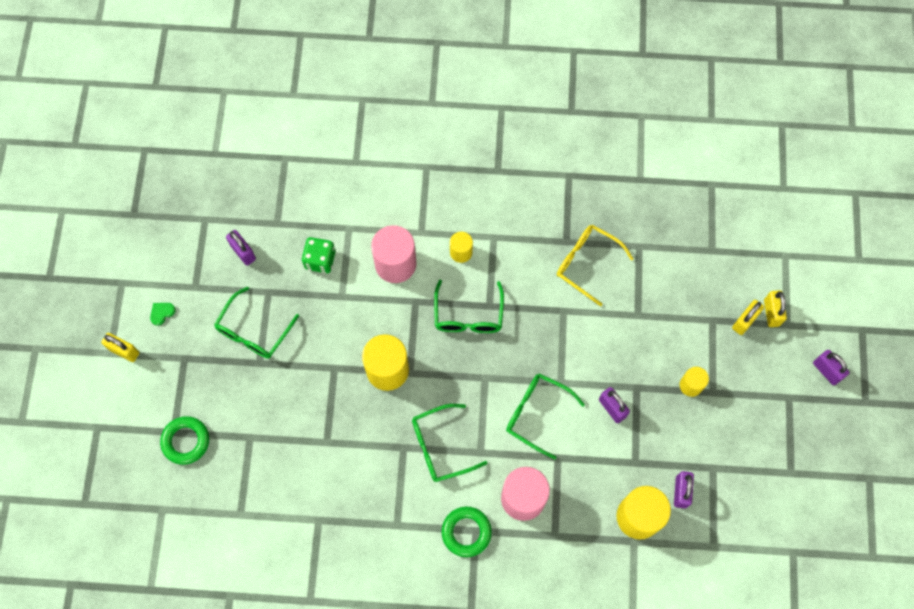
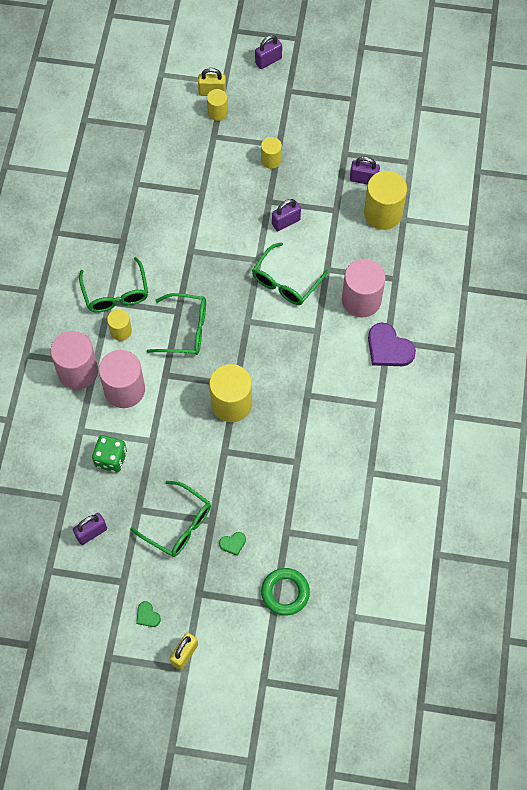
camera: 85 degrees left, 5 degrees down
green glasses [412,404,487,482] -> green glasses moved to [79,257,148,312]
green ring [441,507,492,557] -> purple heart [368,323,416,366]
yellow glasses [557,225,633,306] -> none
yellow padlock [732,300,764,335] -> yellow cylinder [207,89,228,121]
none -> pink cylinder [50,331,98,389]
none -> green heart [219,532,246,556]

